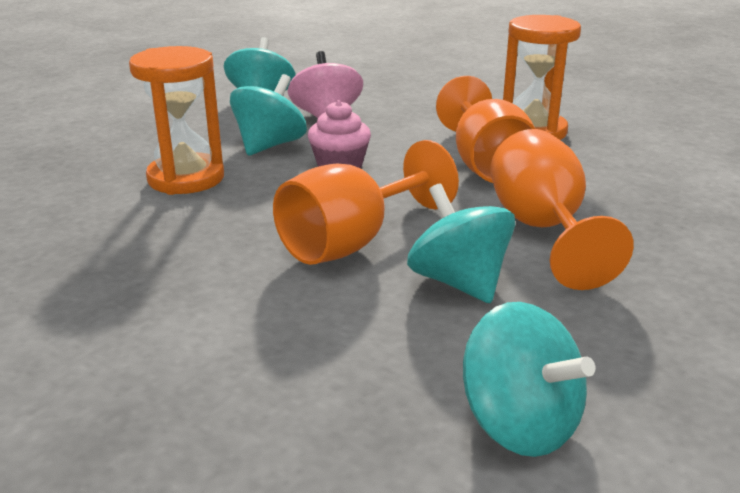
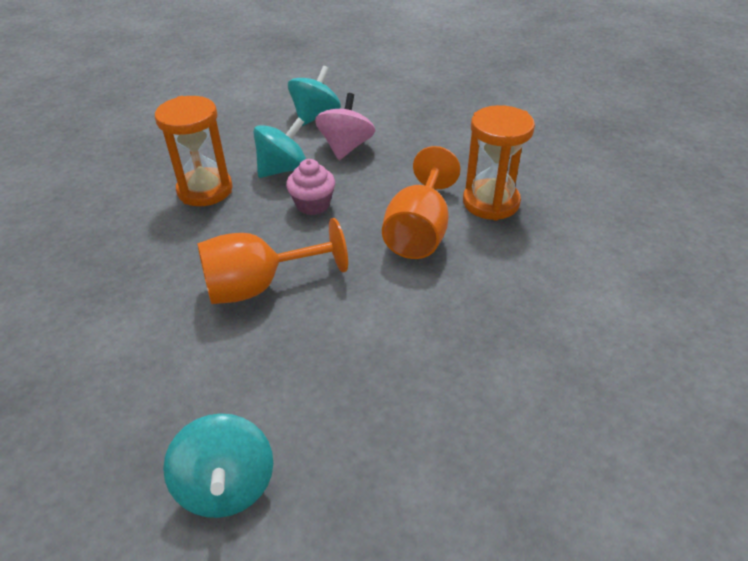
camera: 25 degrees right, 15 degrees up
turquoise spinning top [407,184,515,303] -> none
orange goblet [490,129,634,290] -> none

